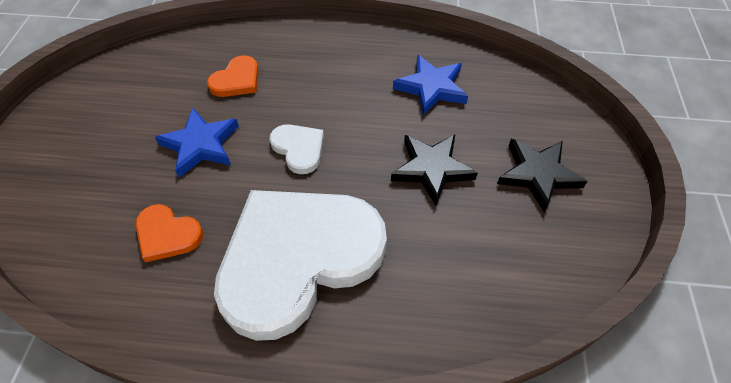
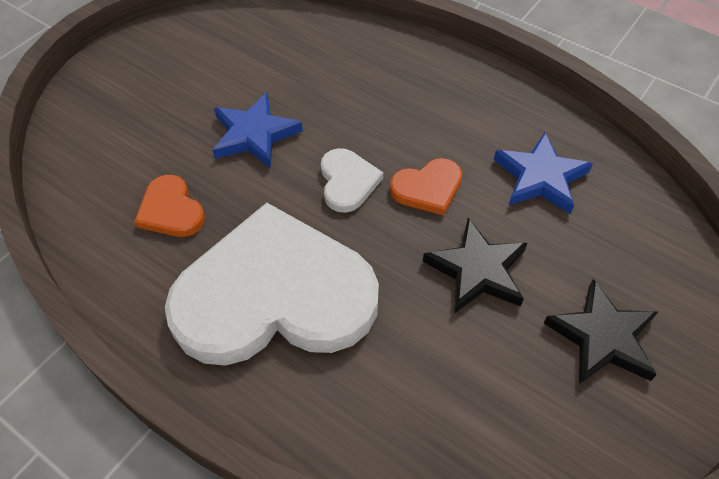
camera: 30 degrees right, 0 degrees up
orange heart [207,55,259,97] -> orange heart moved to [390,158,462,215]

